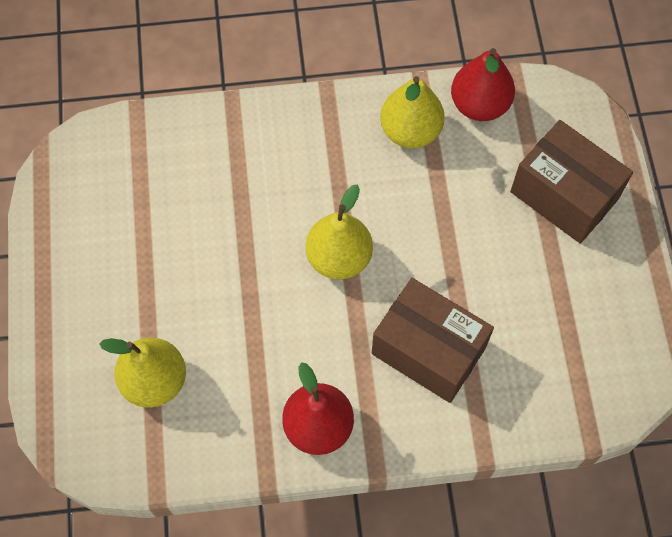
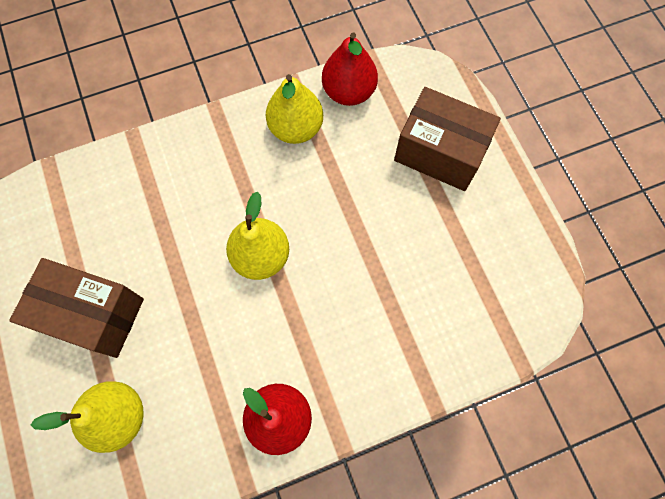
camera: 15 degrees left, 5 degrees up
brown box [372,278,494,403] -> brown box moved to [9,258,144,358]

